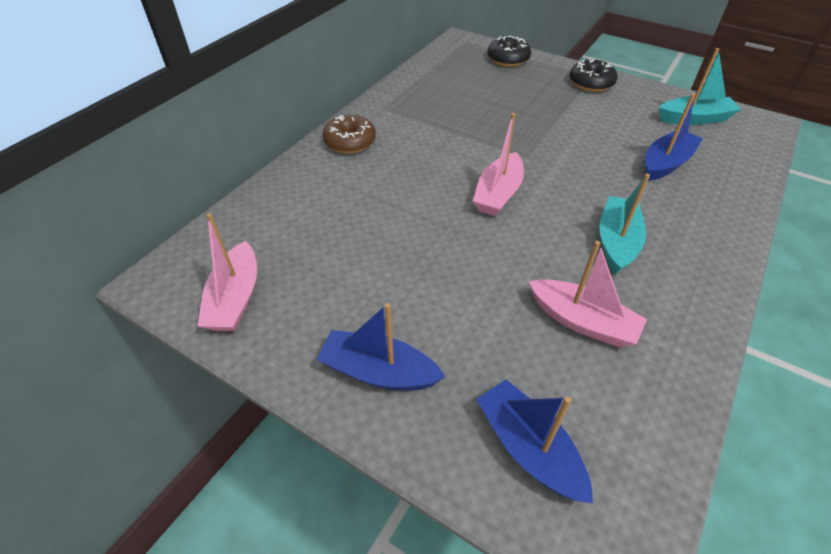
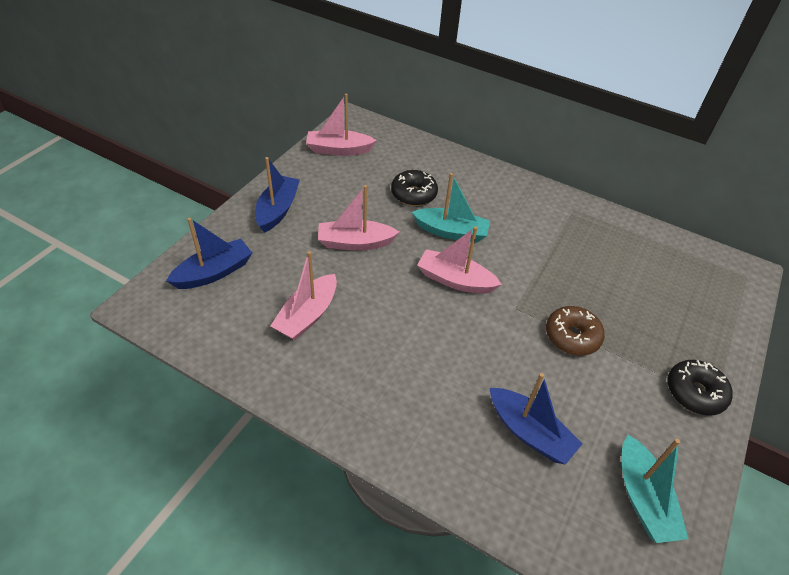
camera: 85 degrees right, 0 degrees up
brown donut [322,115,376,154] -> brown donut moved to [546,306,605,355]
black donut [487,36,531,67] -> black donut moved to [391,170,438,206]
turquoise boat [599,174,650,274] -> turquoise boat moved to [412,173,490,243]
none -> pink boat [318,185,399,251]

